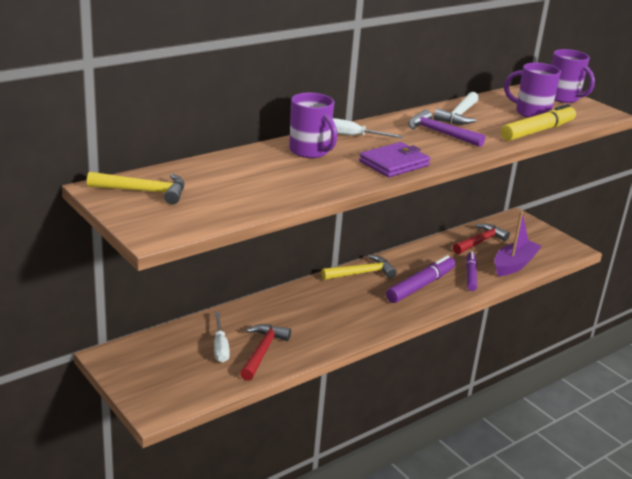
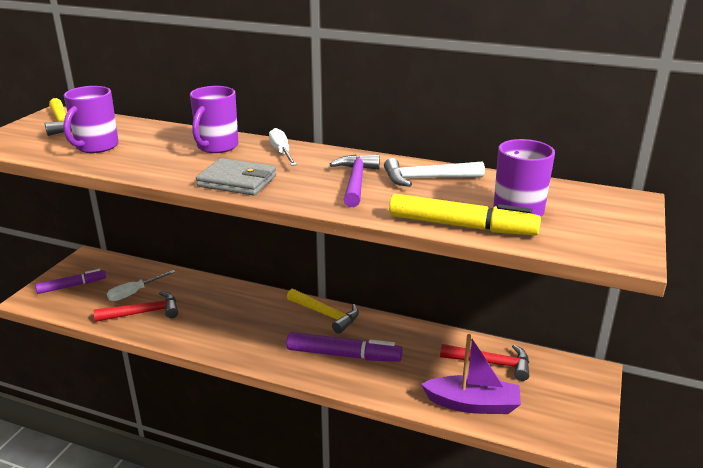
camera: 60 degrees right, 0 degrees up
purple wallet [359,142,430,177] -> grey wallet [196,158,276,196]
purple marker [466,252,477,291] -> purple marker moved to [35,269,106,294]
purple mug [551,49,595,103] -> purple mug moved to [63,86,119,153]

